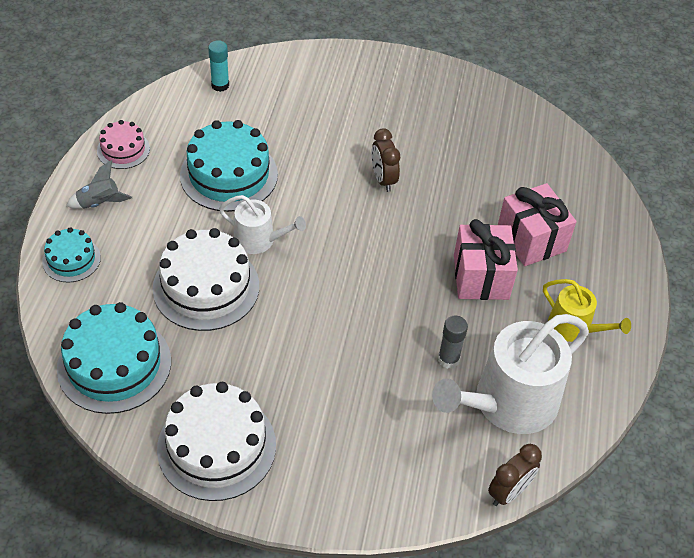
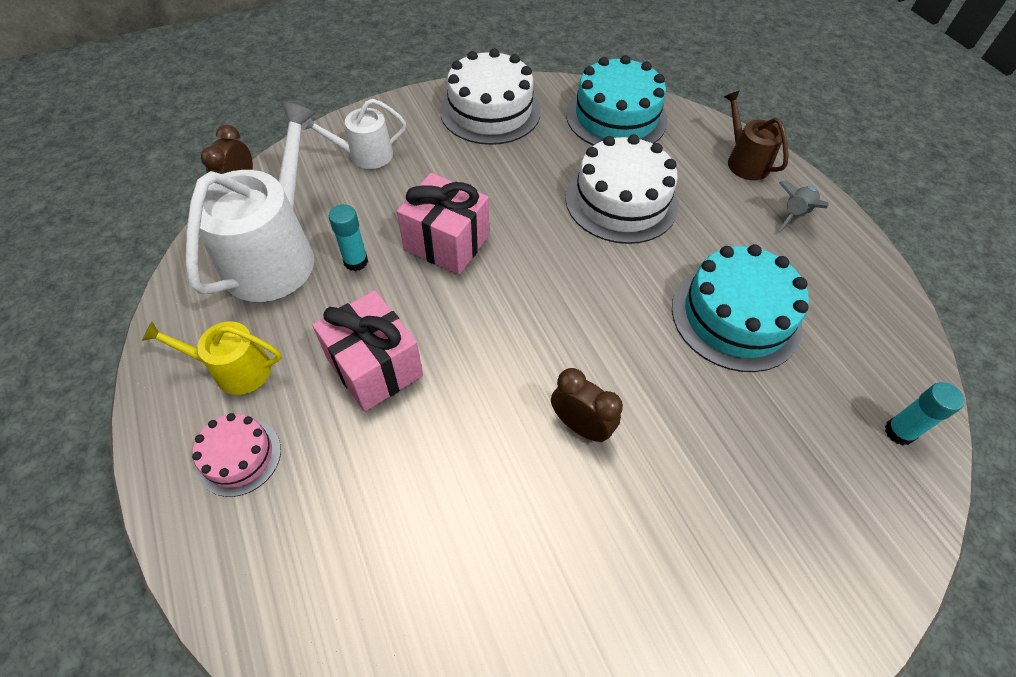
camera: 145 degrees right, 5 degrees up
turquoise cake [42,227,101,283] -> brown watering can [724,90,789,180]
pink cake [97,120,150,169] -> pink cake moved to [192,413,281,497]
white watering can [219,195,306,254] -> white watering can moved to [302,99,406,169]
grey glue stick [438,316,468,369] -> turquoise glue stick [329,204,368,271]
pink gift [498,183,577,266] -> pink gift moved to [397,173,489,275]

